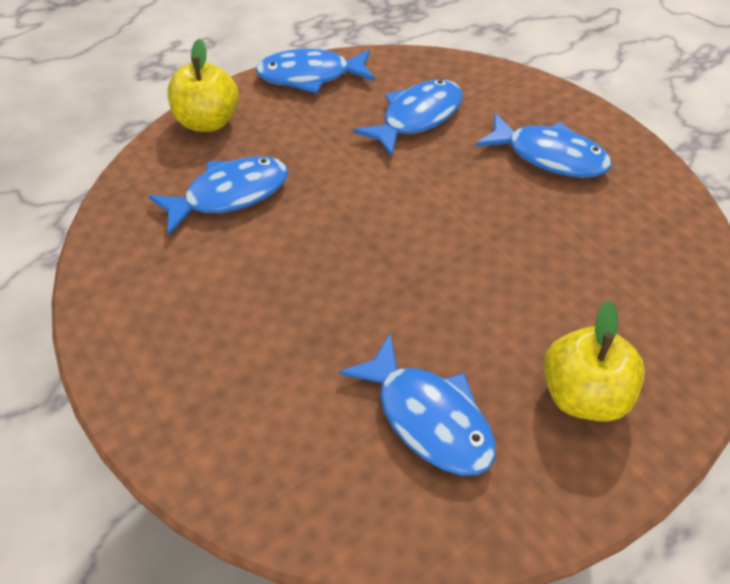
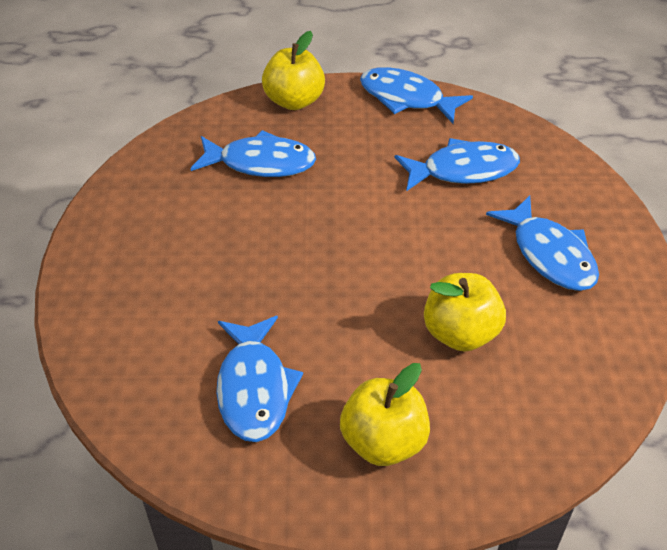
camera: 35 degrees right, 5 degrees down
none -> yellow apple [424,273,506,352]

